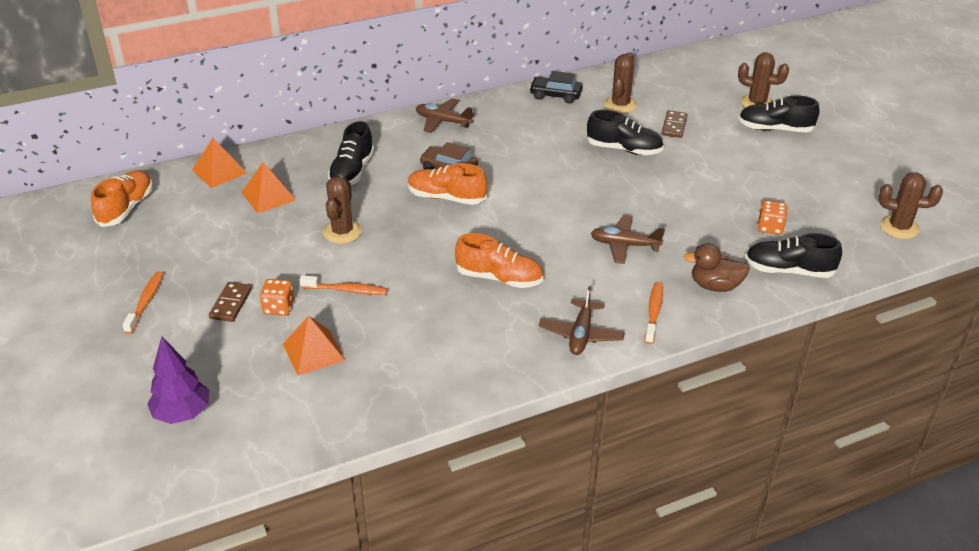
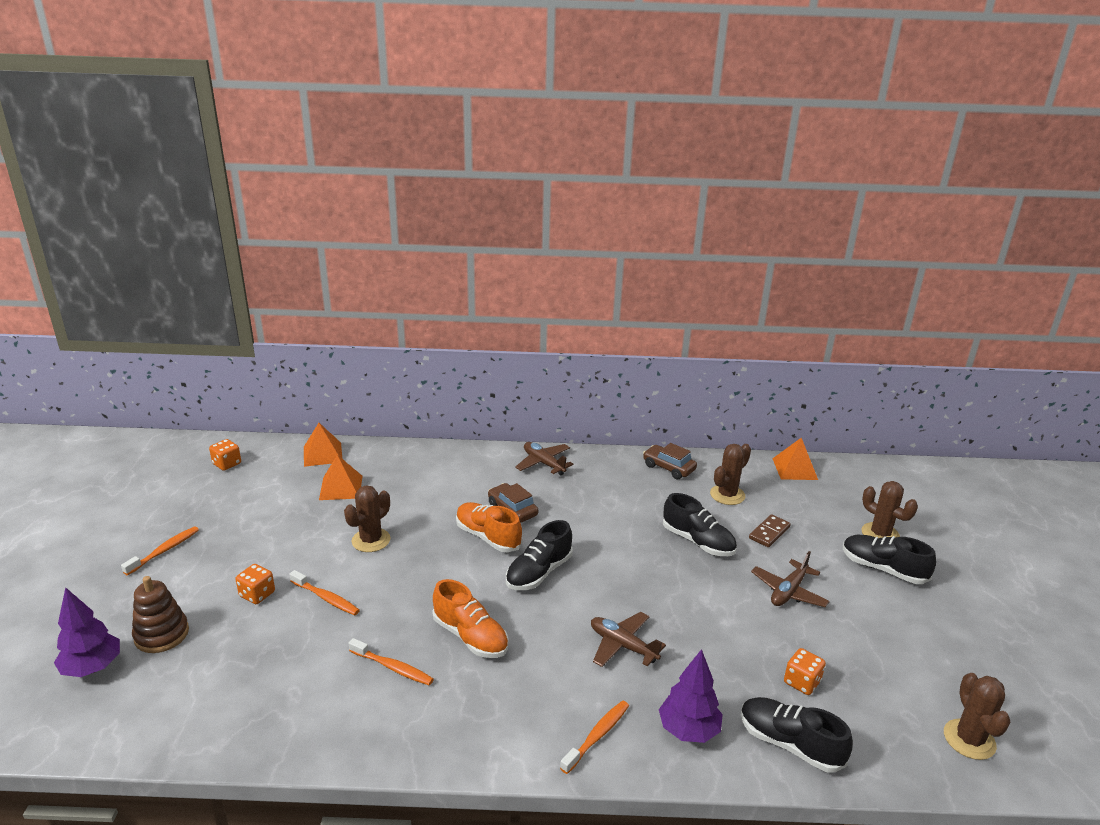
camera: 25 degrees right, 10 degrees down
orange shoe [91,170,153,227] -> orange dice [209,439,241,471]
brown domino [209,282,252,322] -> none
orange pyramid [283,316,346,376] -> orange pyramid moved to [772,438,818,480]
black shoe [328,121,374,185] -> black shoe moved to [506,520,573,590]
black car [529,71,582,104] -> brown car [643,443,697,480]
brown plane [539,286,625,355] -> brown plane moved to [751,551,830,607]
brown duck [684,243,750,292] -> purple tree [659,649,723,743]
brown cactus [879,172,943,239] -> brown cactus turned 45 degrees clockwise [944,673,1010,760]
none -> brown stacking toy [132,576,189,653]
none -> orange toothbrush [349,638,434,685]

